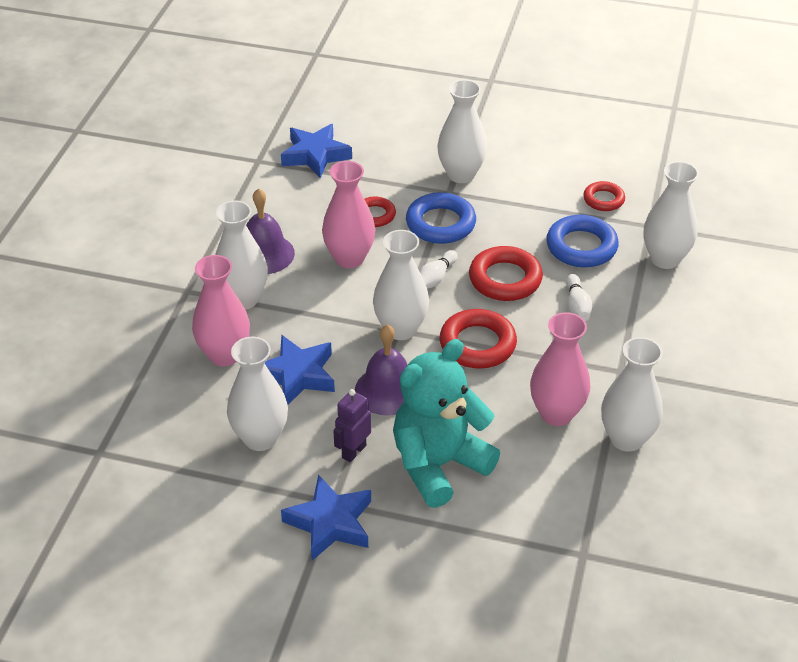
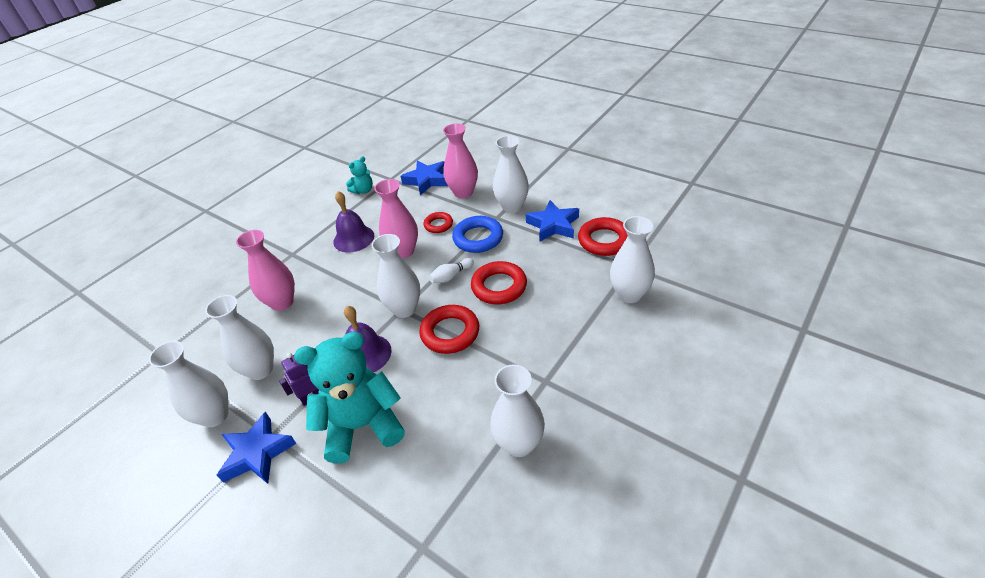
camera: 25 degrees right, 0 degrees up
white vase [215,200,268,310] -> white vase moved to [149,341,229,427]
blue star [265,335,335,405] -> blue star moved to [526,200,579,242]
pink vase [530,312,590,426] -> pink vase moved to [443,123,478,199]
blue ring [546,215,619,268] -> none
white bowling pin [566,274,592,321] -> none
red ring [583,181,625,211] -> red ring [578,217,628,256], size x1.66
none -> turquoise teddy bear [346,156,373,194]

